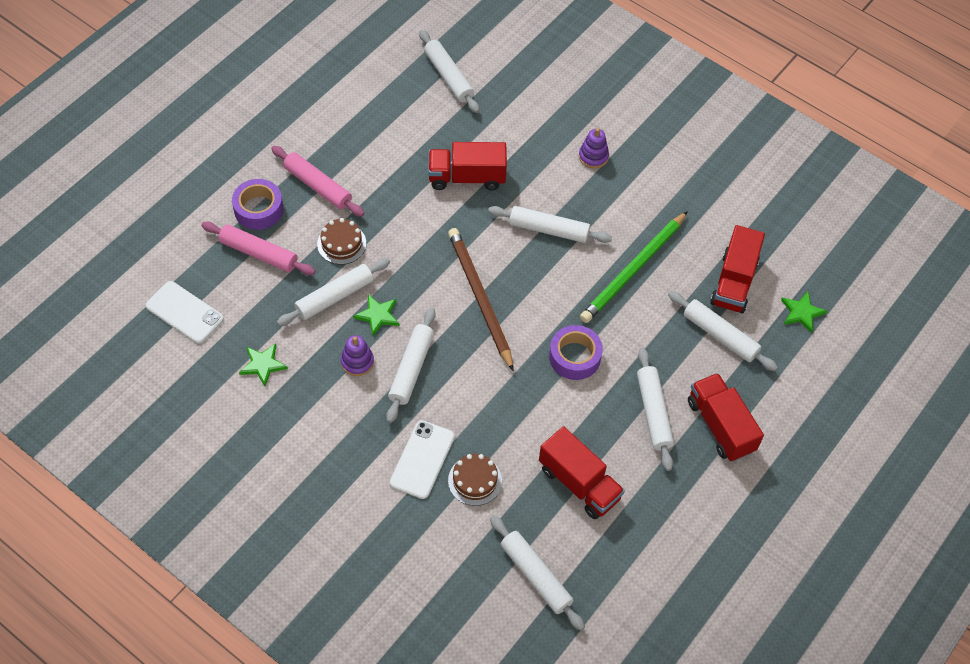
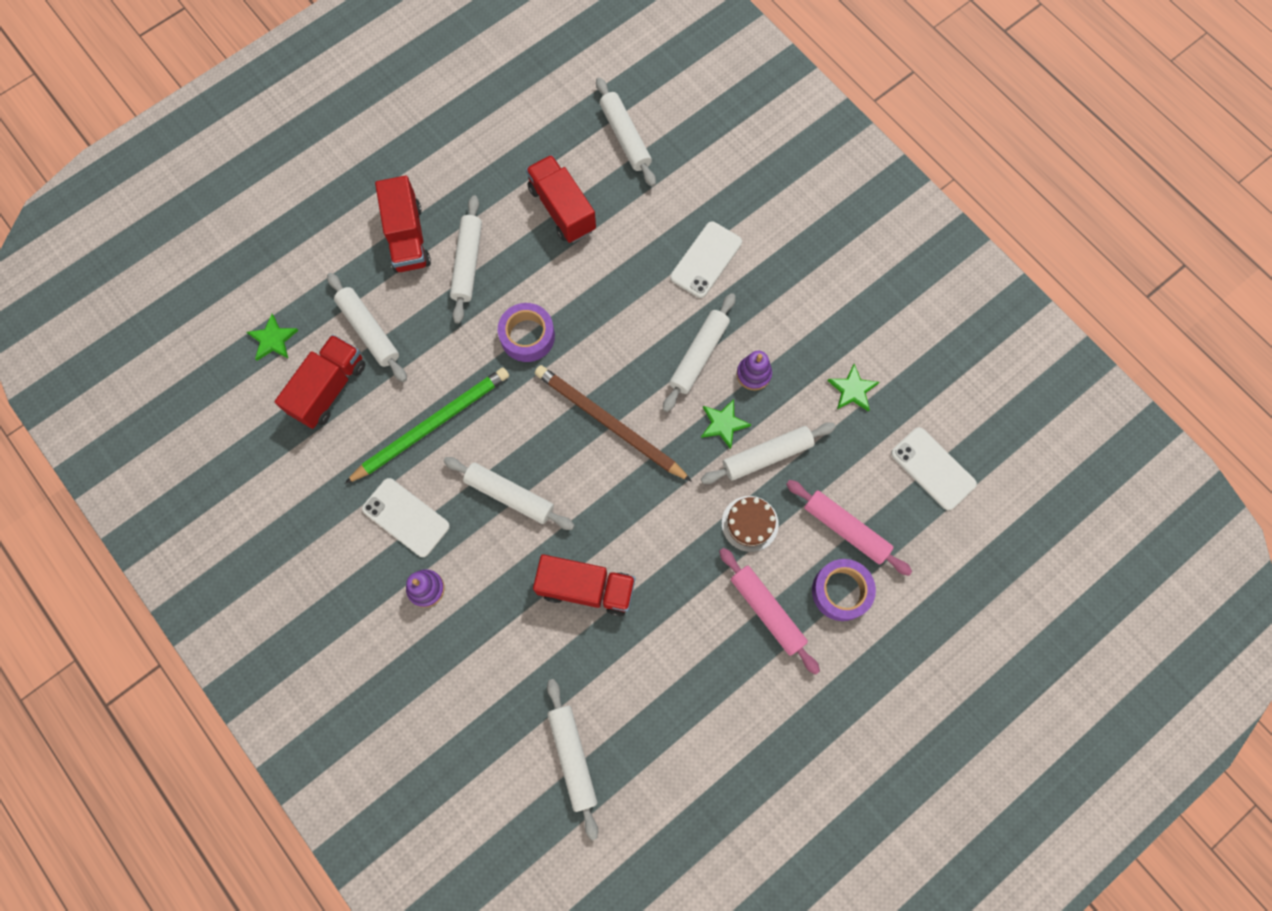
camera: 165 degrees left, 15 degrees up
brown pencil [448,228,514,372] -> brown pencil turned 135 degrees clockwise [535,365,692,482]
brown cake [448,454,502,506] -> none
none -> white phone [362,478,450,557]

